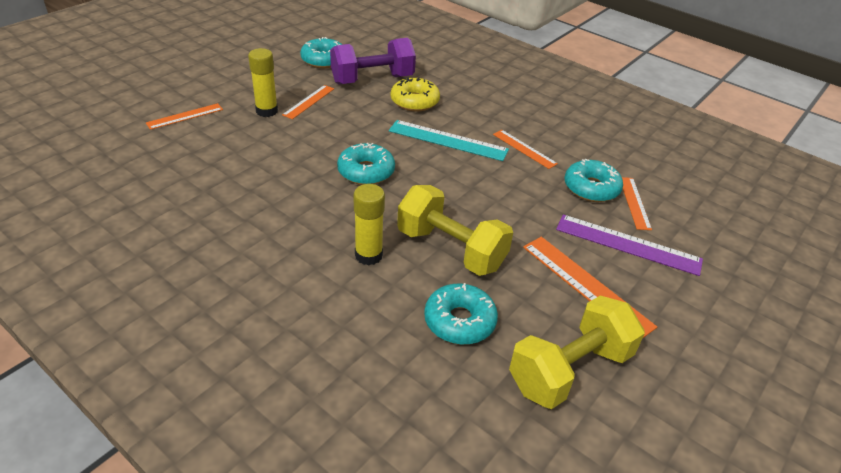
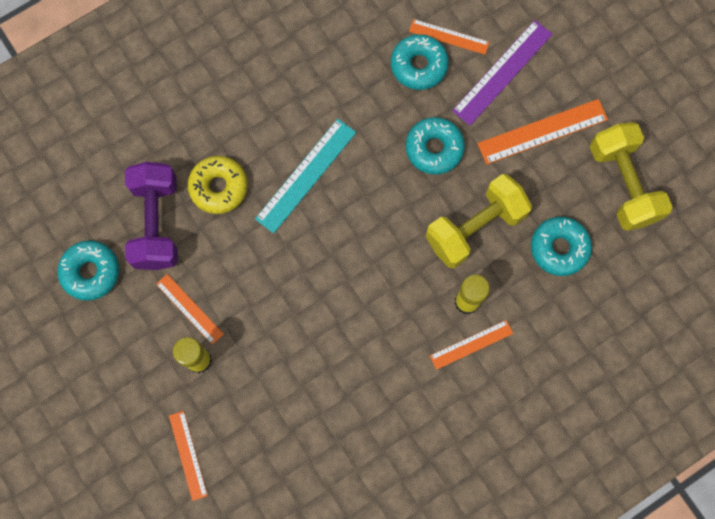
camera: 70 degrees left, 35 degrees up
turquoise donut [337,143,395,185] -> turquoise donut moved to [406,117,465,175]
orange ruler [493,130,558,169] -> orange ruler moved to [430,320,513,370]

